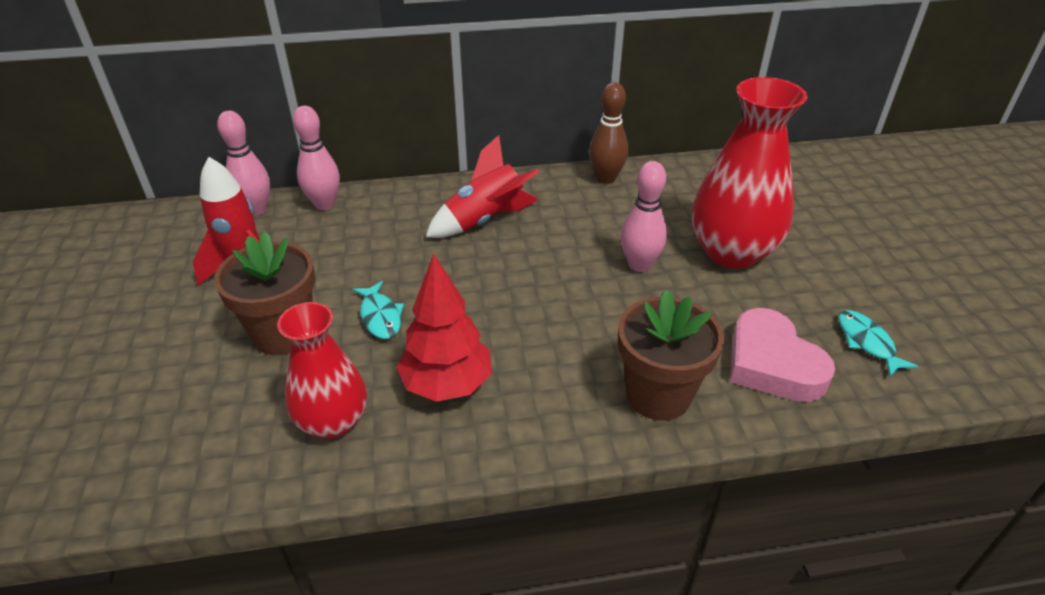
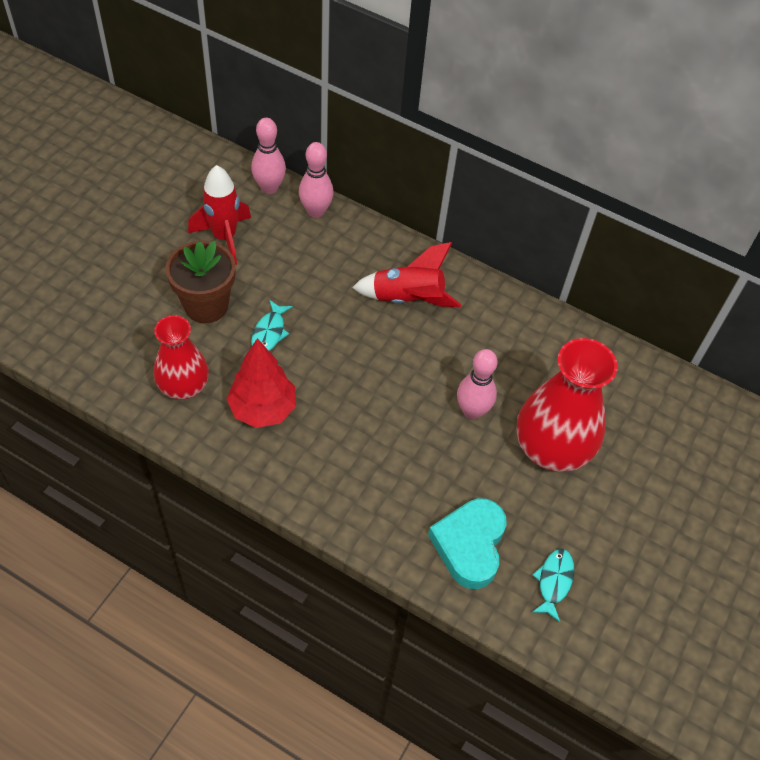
camera: 35 degrees right, 15 degrees up
brown bowling pin [589,82,628,184] -> none
brown flower pot [618,290,724,421] -> none
pink heart [730,308,835,402] -> turquoise heart [428,498,507,589]

